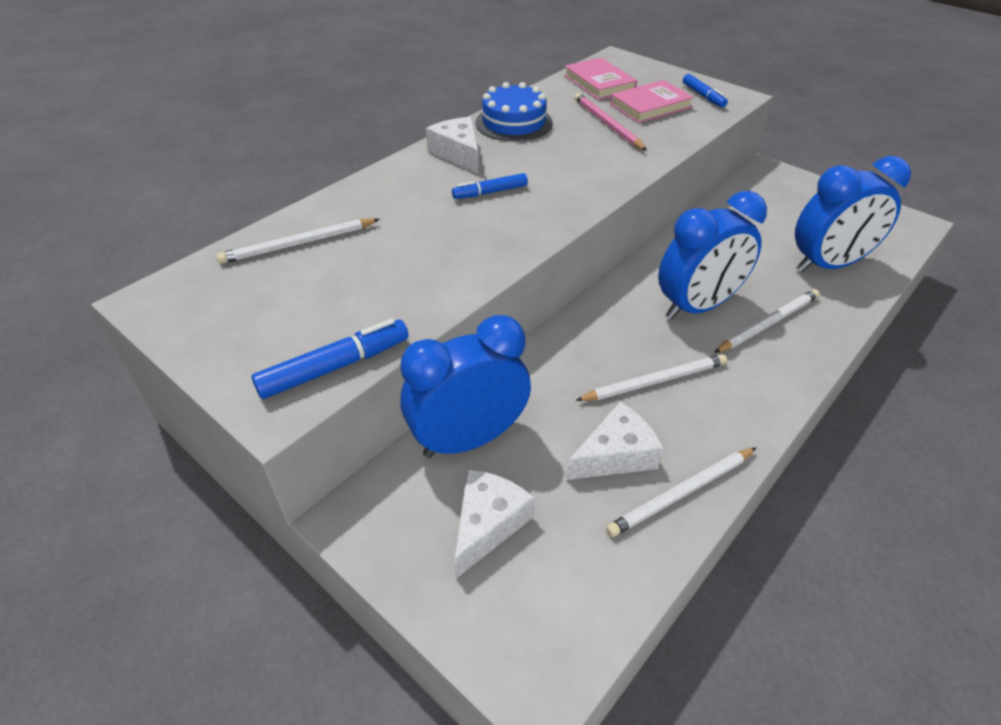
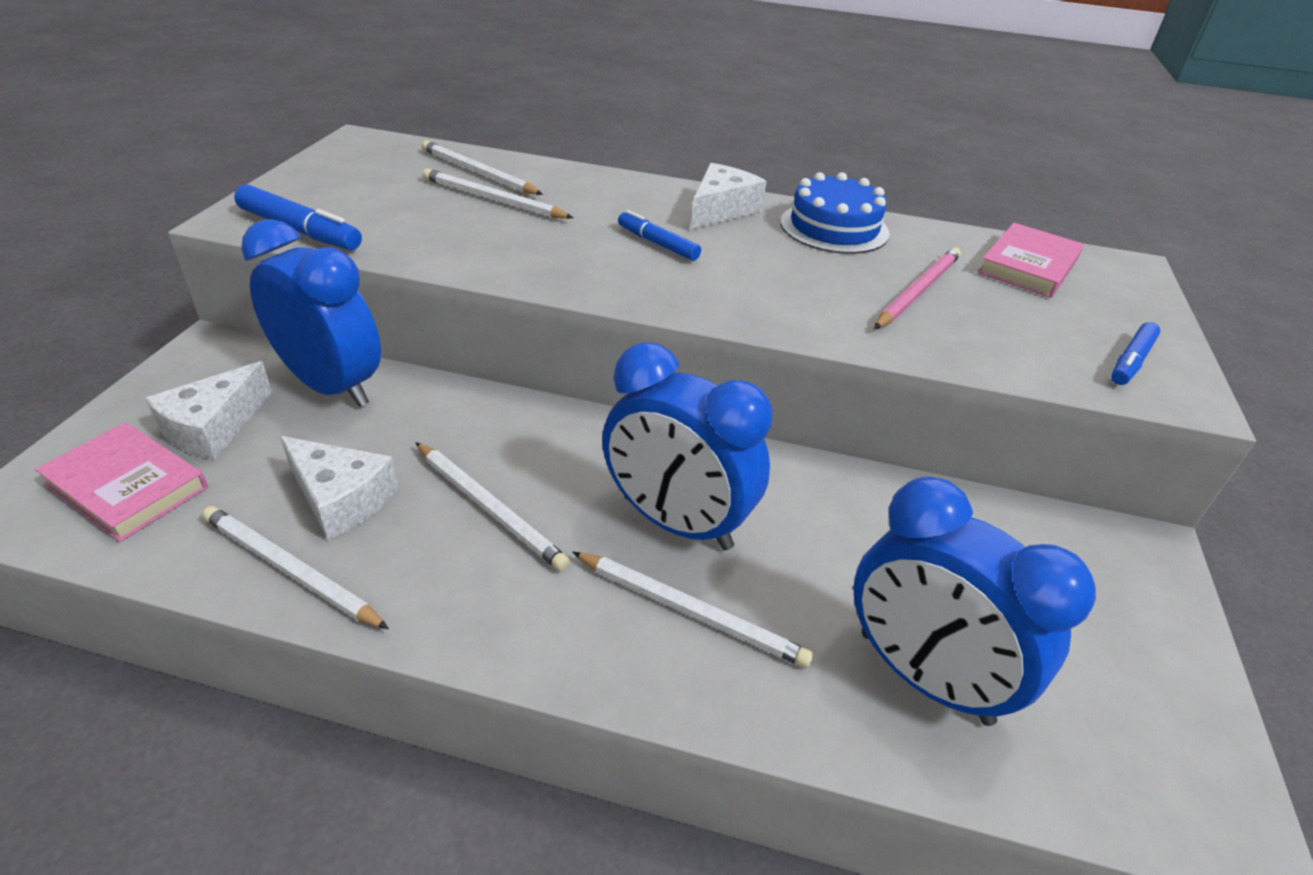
camera: 60 degrees right, 5 degrees down
white cheese [454,469,535,579] -> white cheese turned 120 degrees clockwise [146,361,272,460]
pink book [610,80,694,123] -> pink book moved to [35,422,208,542]
none -> white pencil [422,169,574,219]

